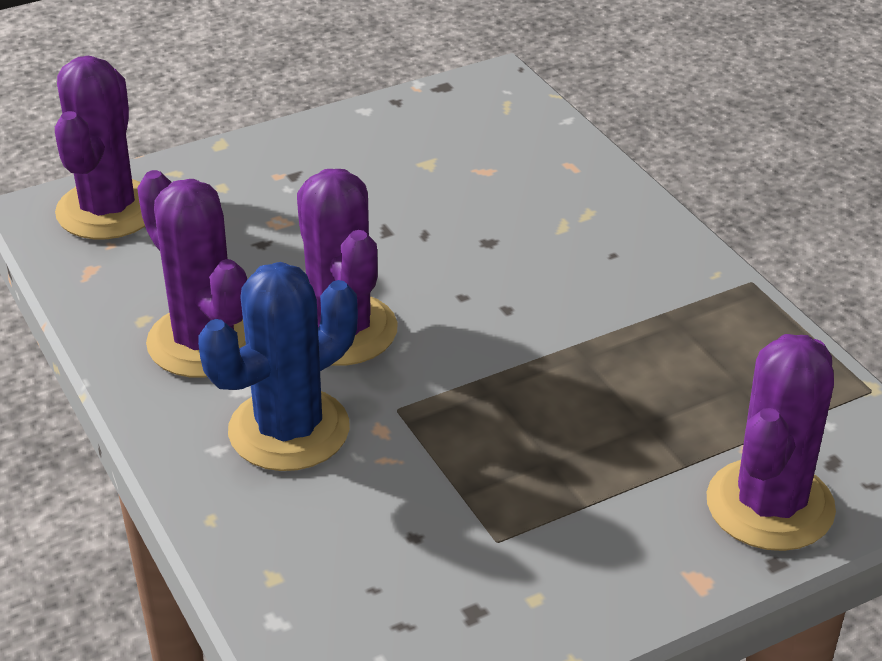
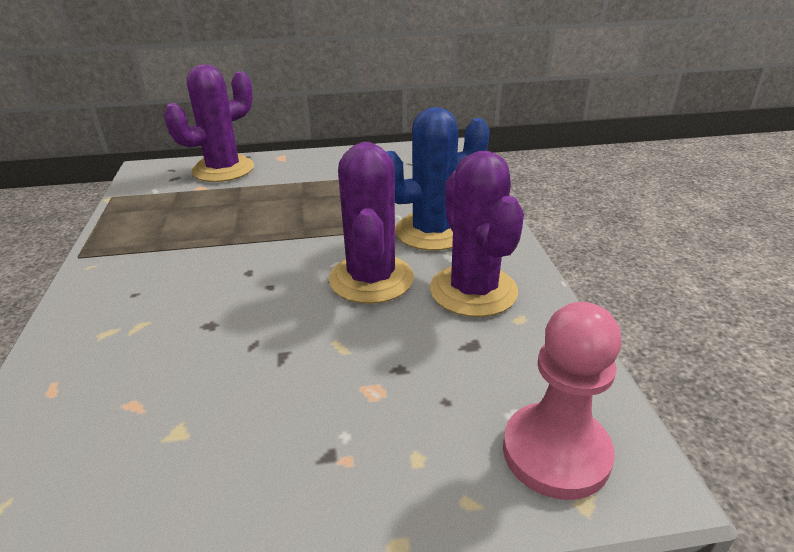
camera: 160 degrees left, 5 degrees down
purple cactus [55,56,145,239] -> pink pawn [503,302,622,500]

